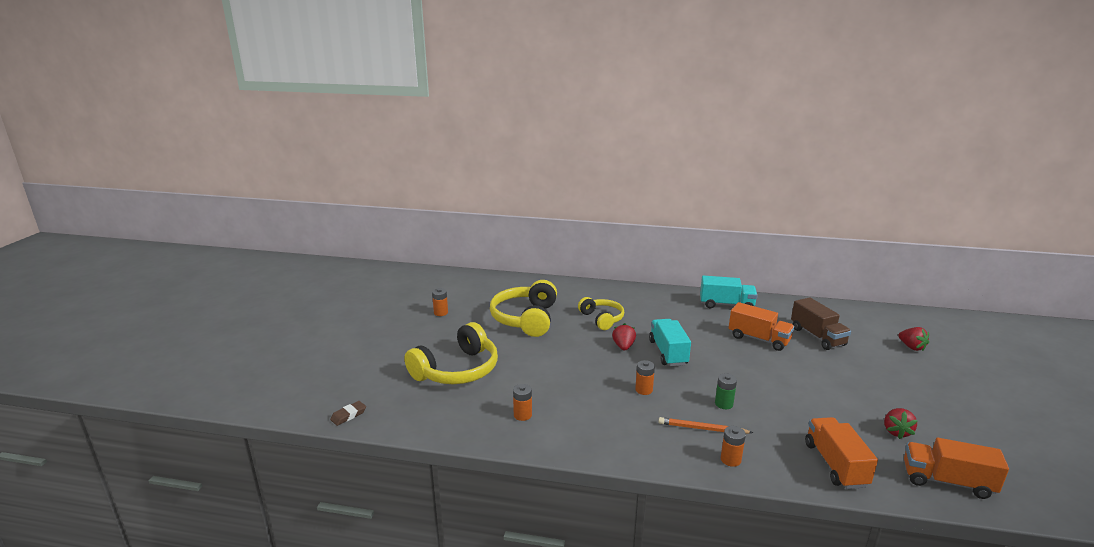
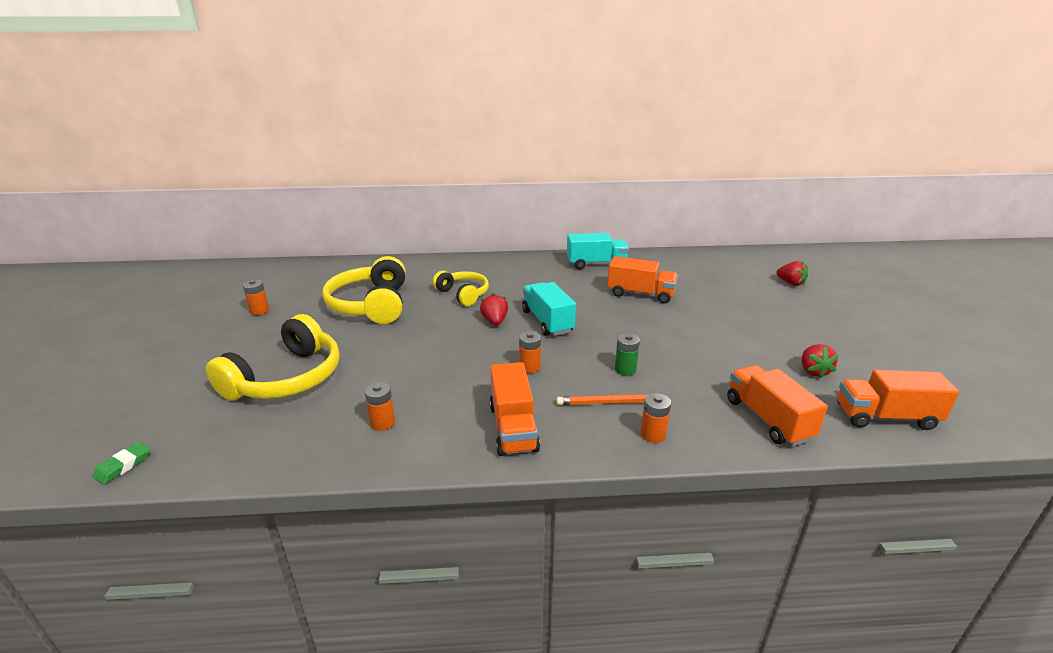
camera: 15 degrees left, 5 degrees up
brown eraser [330,401,366,426] -> green eraser [93,442,150,485]
brown truck [791,297,851,350] -> none
none -> orange truck [489,362,540,456]

